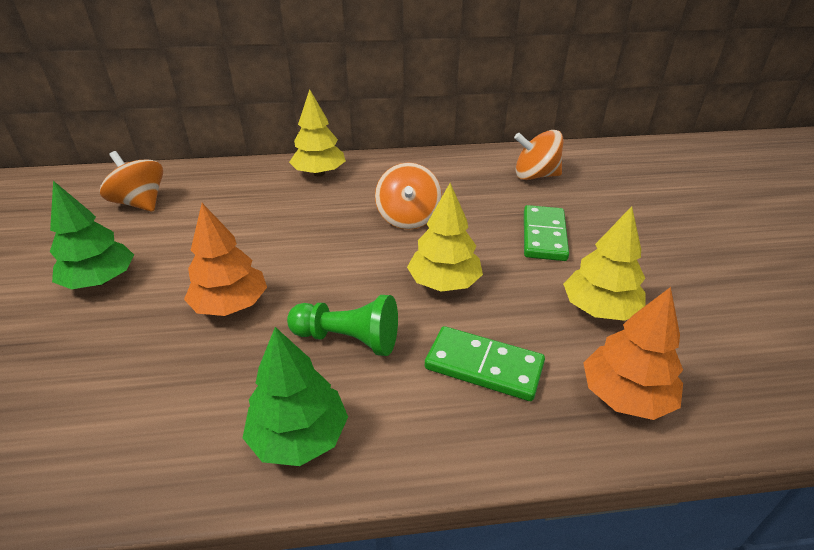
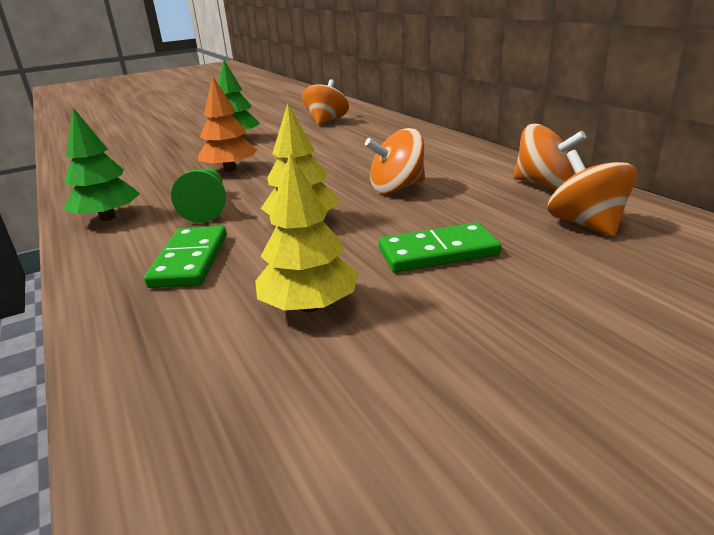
camera: 70 degrees right, 10 degrees down
yellow tree [289,89,346,176] -> none
orange tree [583,287,683,420] -> none
none -> orange spinning top [513,124,586,190]

